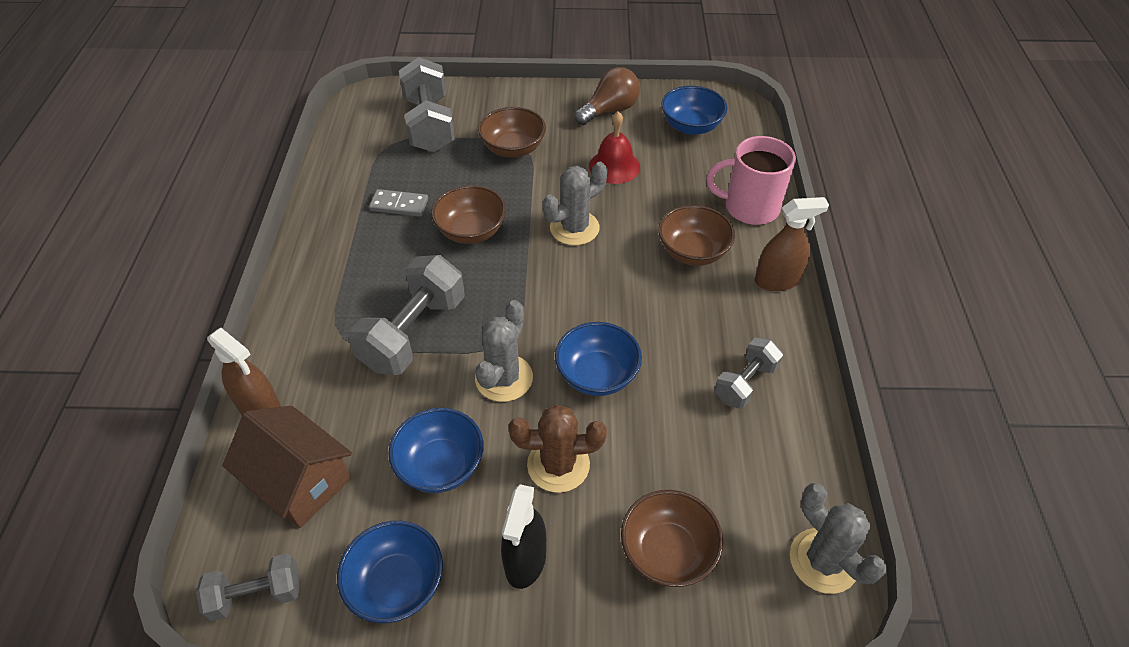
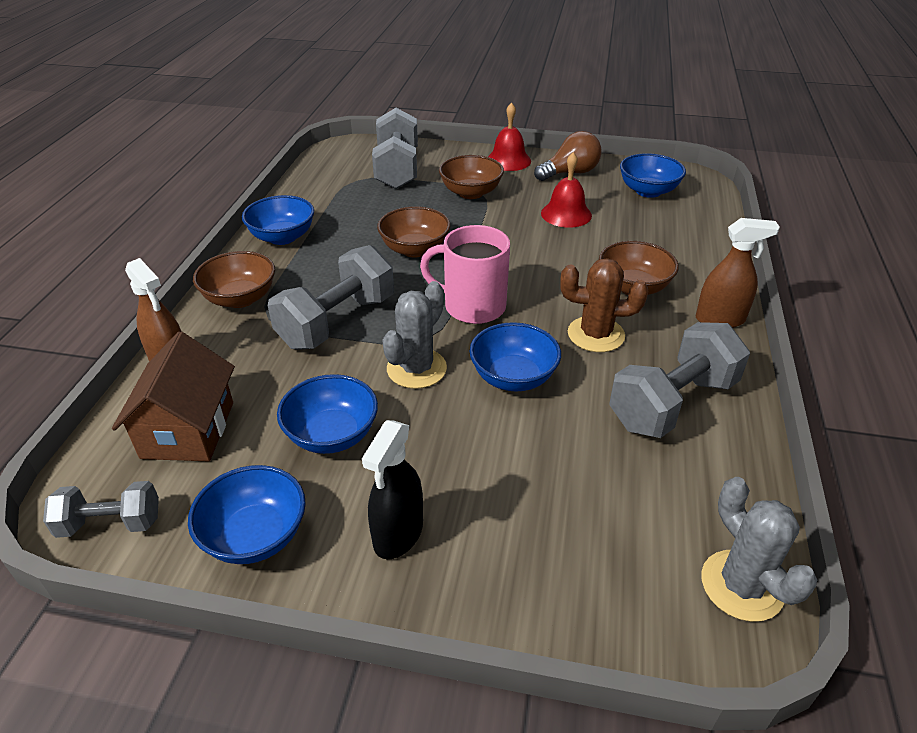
camera: 10 degrees right, 10 degrees down
brown house [222,406,352,528] -> brown house turned 45 degrees clockwise [112,332,235,461]
grey domino [369,189,428,216] -> none
brown cactus [509,405,607,493] -> brown cactus moved to [560,258,648,352]
grey cactus [543,162,607,245] -> none
brown bowl [621,490,723,587] -> brown bowl moved to [193,251,275,308]
pink mug [706,136,796,225] -> pink mug moved to [420,225,510,324]
grey dumbbell [715,338,783,409] -> grey dumbbell [609,322,750,438], size x1.72
none -> blue bowl [242,195,314,245]
none -> red bell [488,103,531,171]

